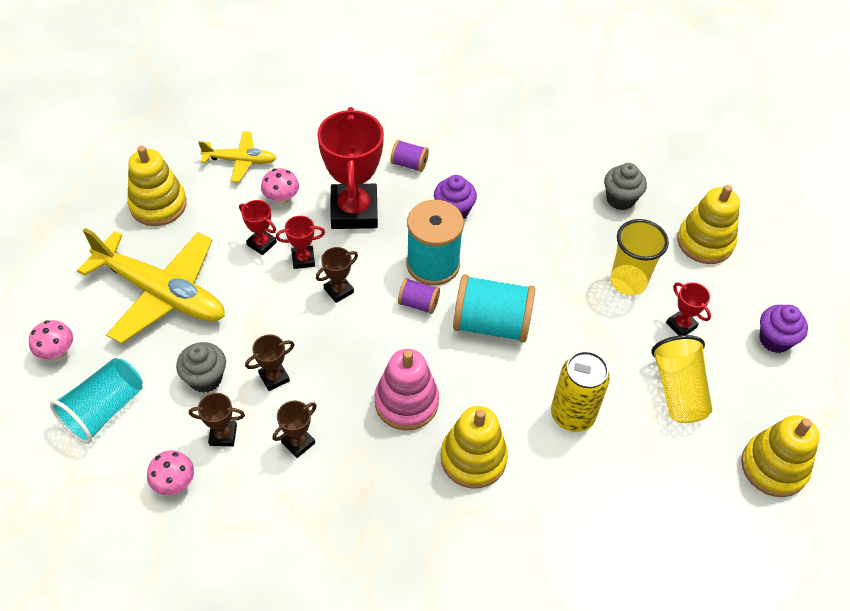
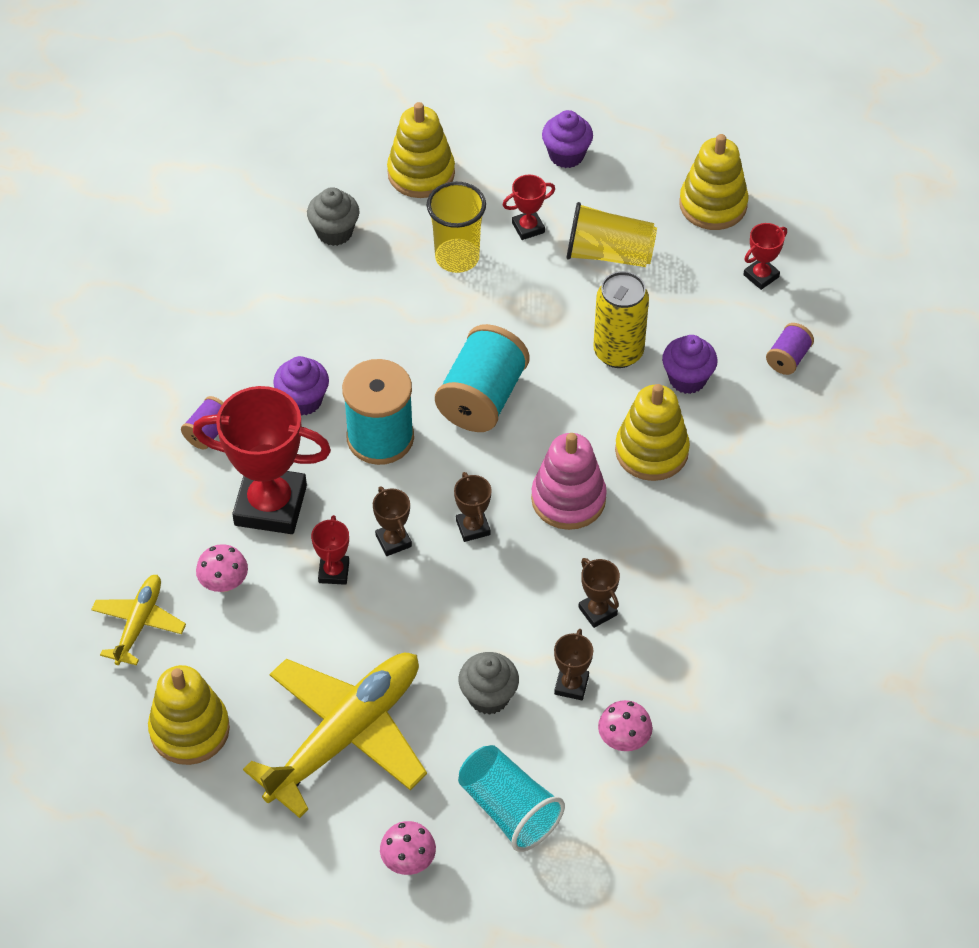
camera: 75 degrees left, 0 degrees up
red trophy [239,200,277,255] -> red trophy moved to [743,223,787,290]
brown trophy [245,335,295,391] -> brown trophy moved to [454,472,491,542]
purple spool [398,278,440,314] -> purple spool moved to [766,323,814,375]
none -> purple cupcake [662,335,718,394]

